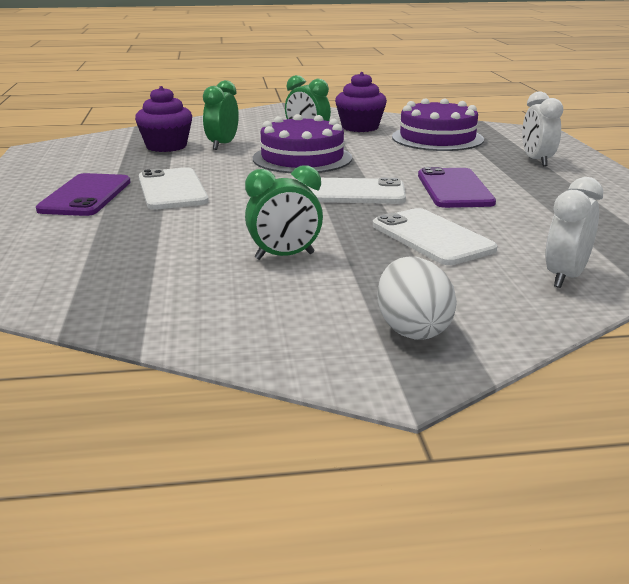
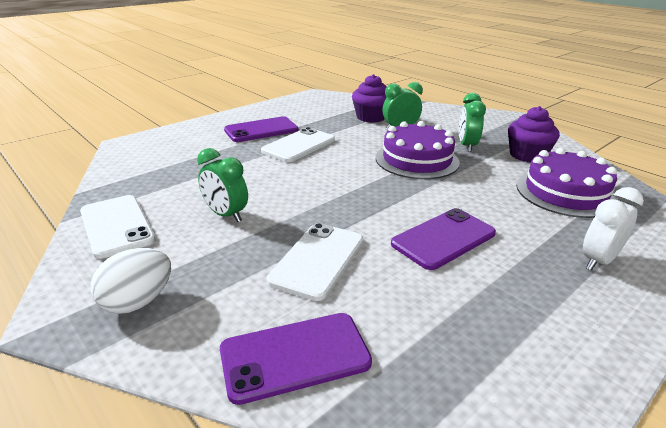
camera: 55 degrees right, 5 degrees up
white phone [306,178,406,204] -> white phone moved to [80,195,156,259]
white clock [545,177,603,288] -> purple phone [220,313,372,405]

